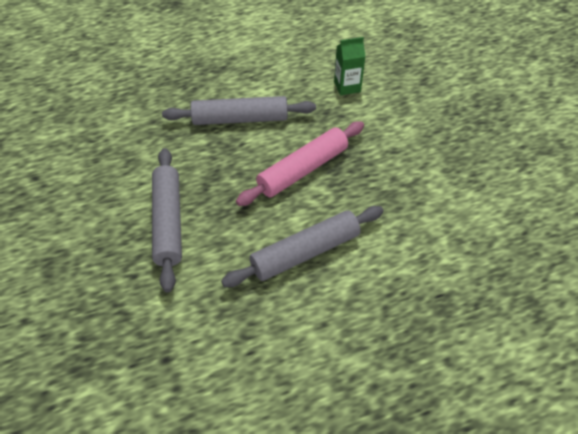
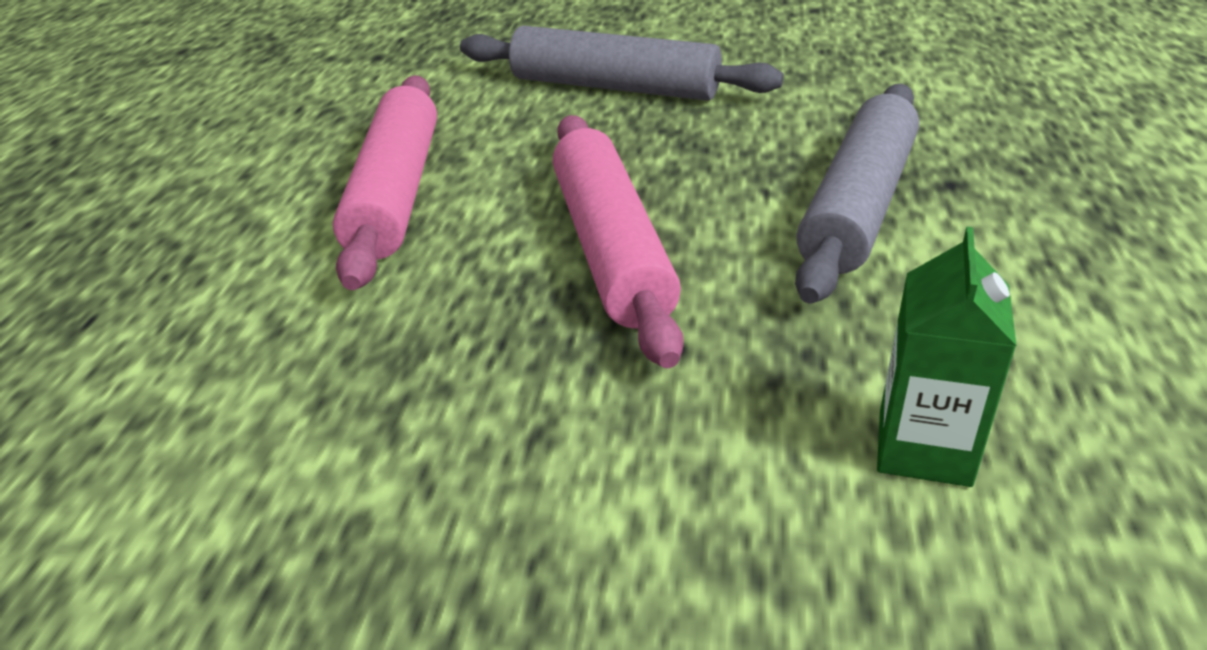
camera: 120 degrees right, 15 degrees down
grey rolling pin [221,206,383,287] -> pink rolling pin [333,75,437,290]

